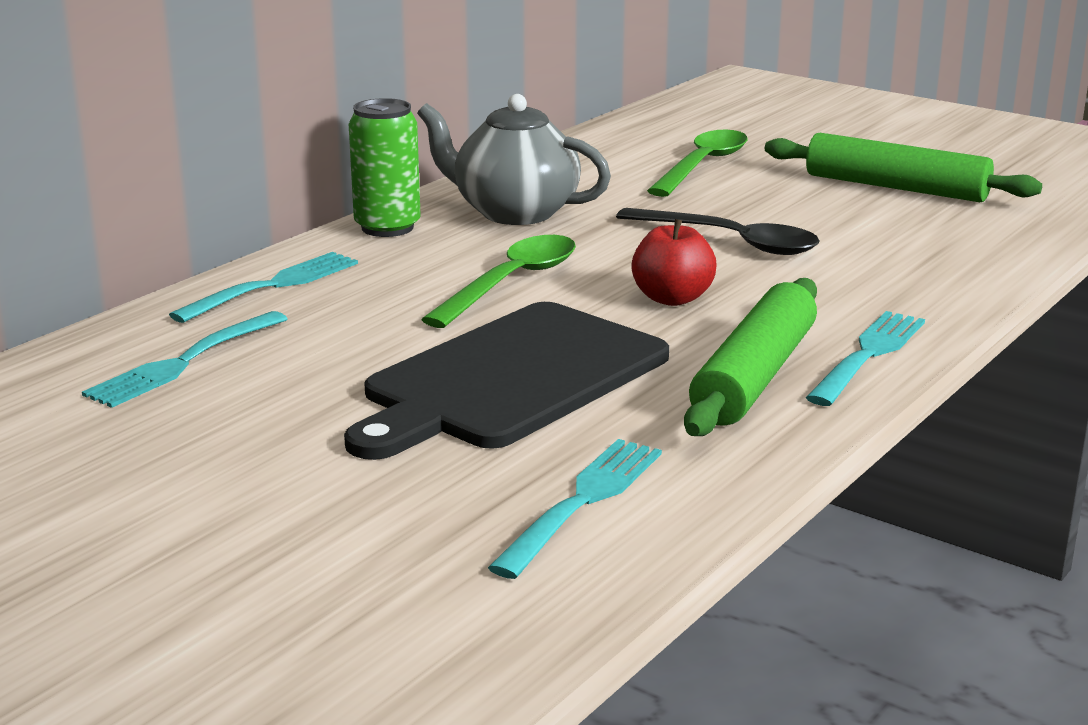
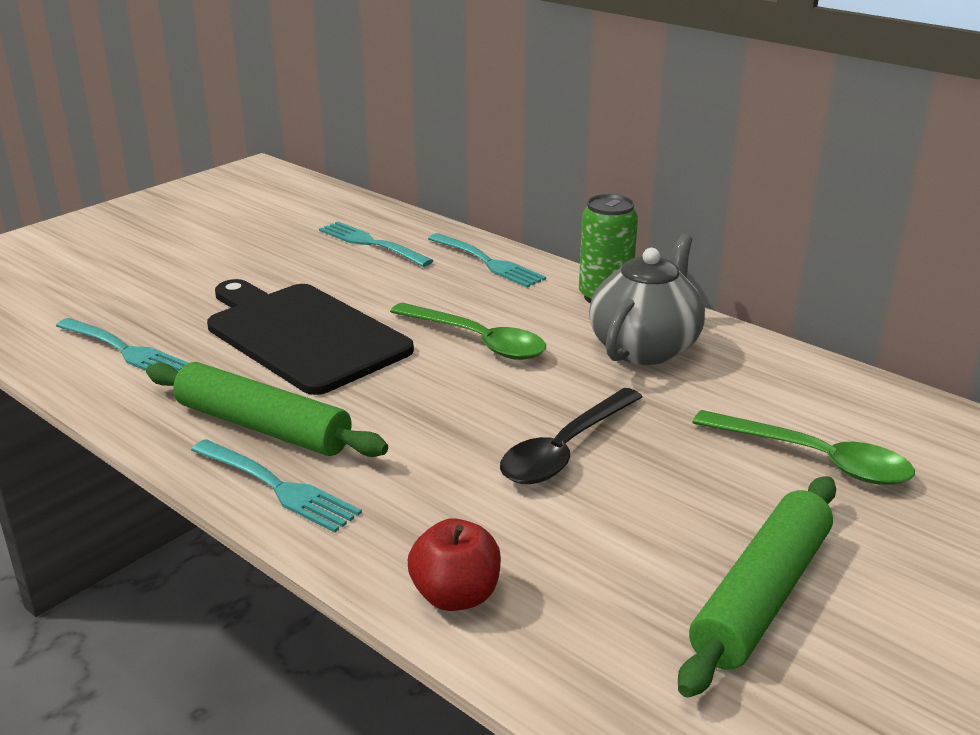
camera: 95 degrees right, 5 degrees up
red apple [631,219,717,306] -> red apple moved to [408,518,501,611]

